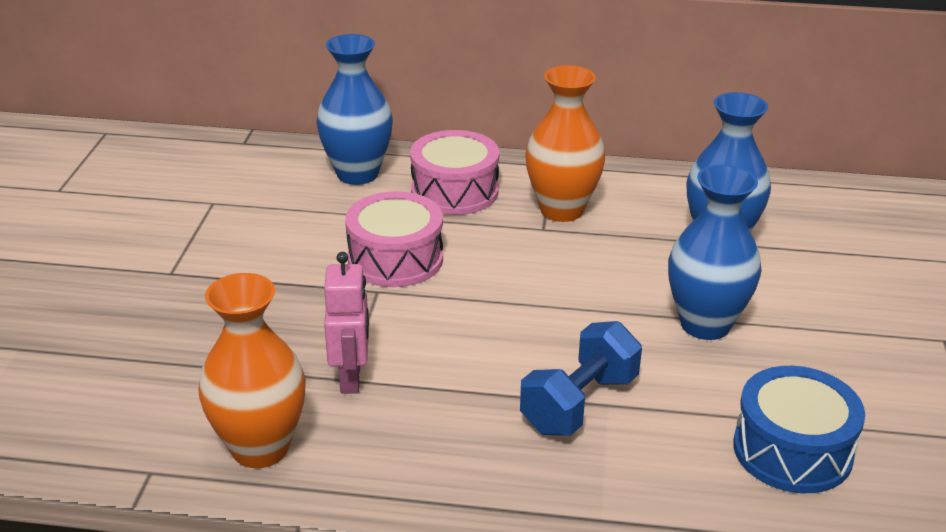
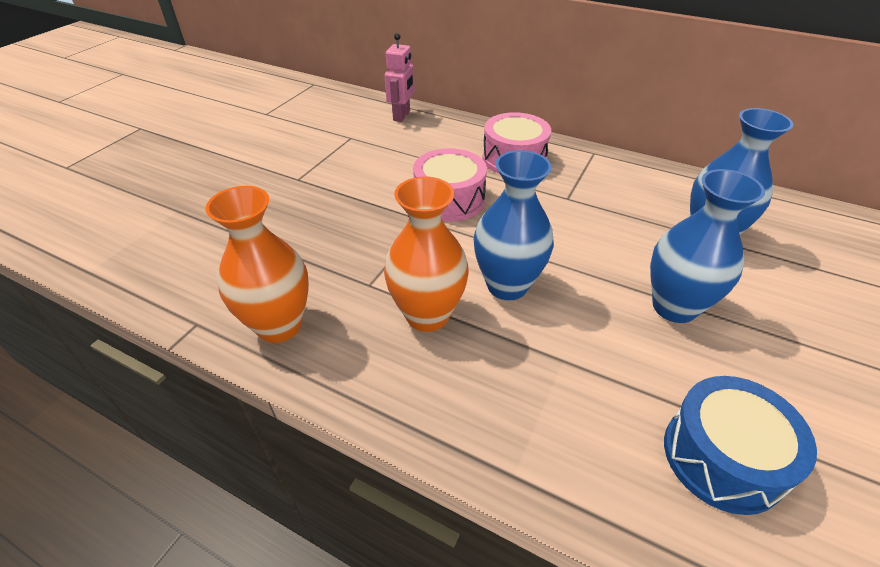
camera: 20 degrees right, 10 degrees up
blue vase [316,34,393,185] -> blue vase moved to [474,150,554,300]
pink robot [324,252,369,394] -> pink robot moved to [384,33,415,122]
blue dumbbell [520,321,642,436] -> none
orange vase [525,65,605,222] -> orange vase moved to [384,177,469,332]

